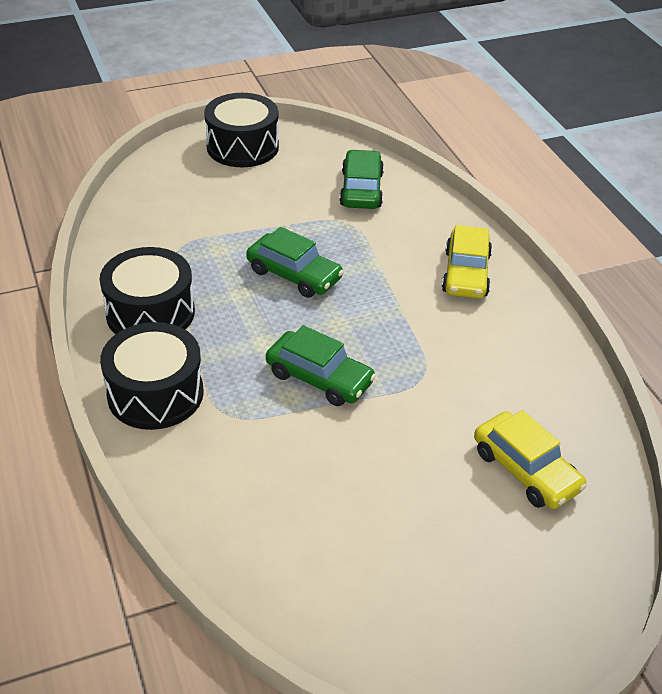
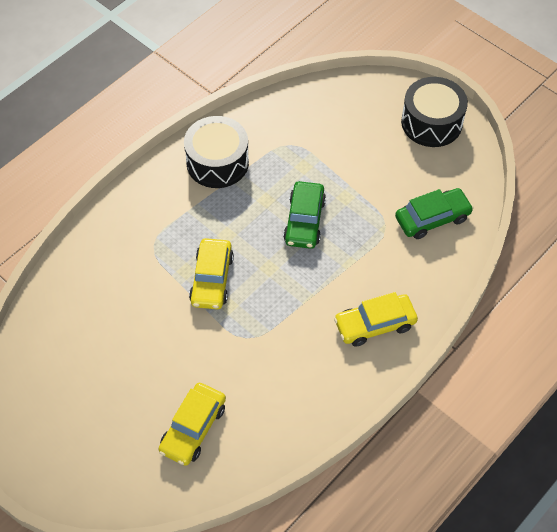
camera: 65 degrees right, 15 degrees up
black drum [100,322,204,430] -> none
green car [266,325,376,406] -> yellow car [189,238,234,309]

